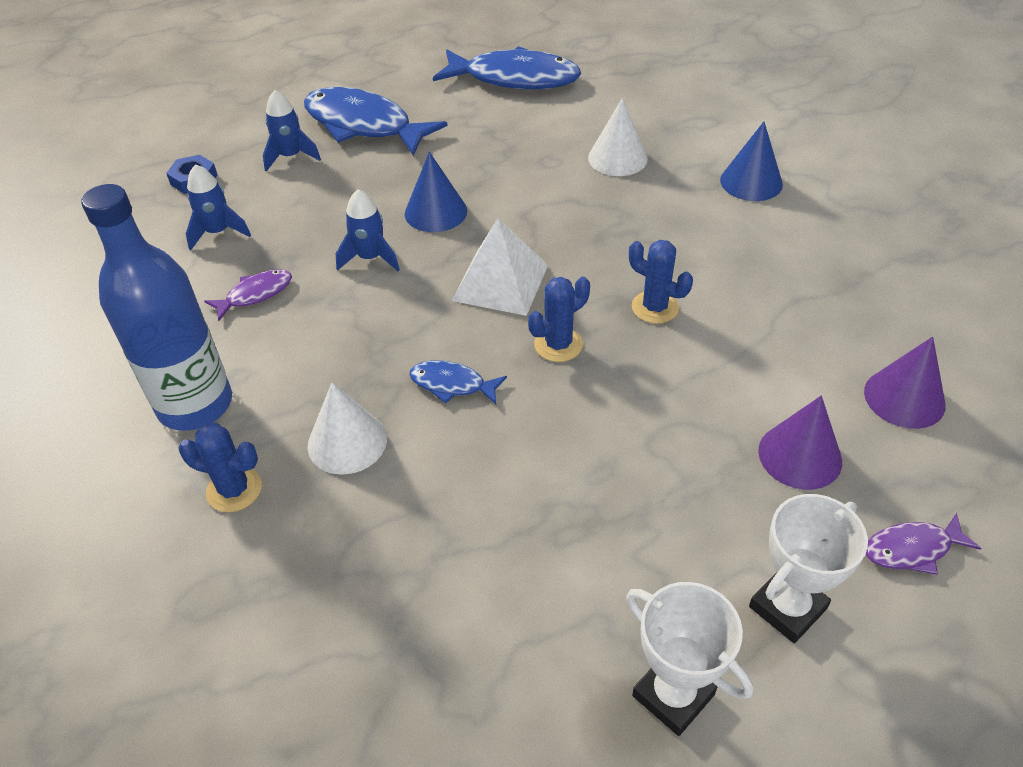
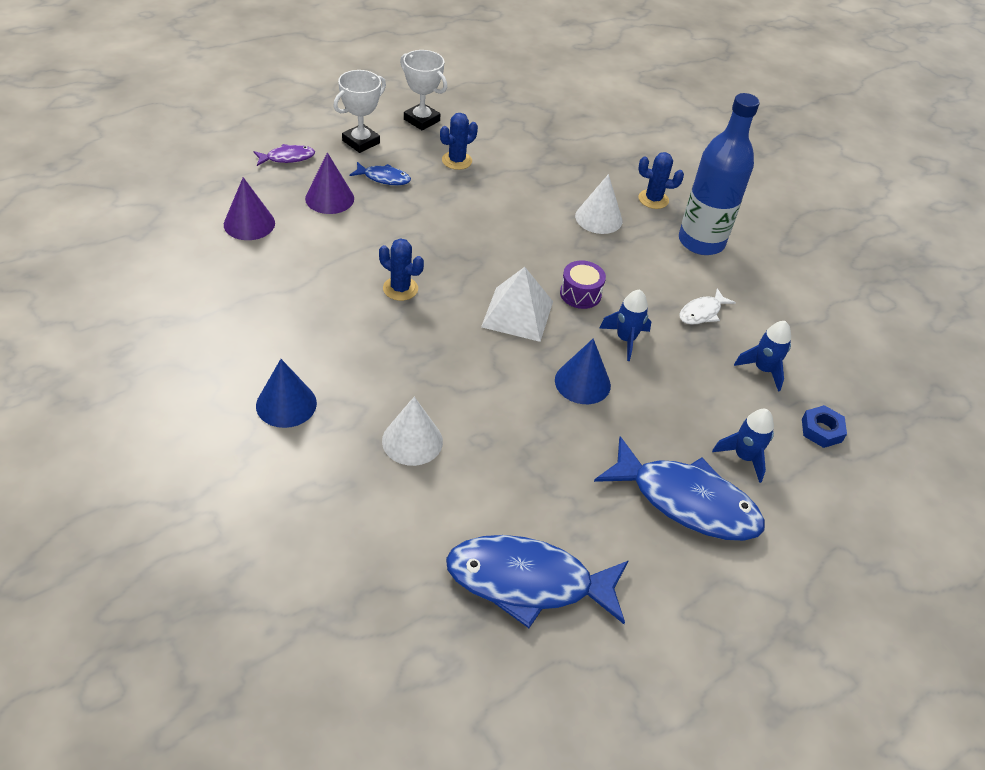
camera: 170 degrees right, 0 degrees up
purple fish [204,269,292,321] -> white fish [679,288,736,325]
blue fish [409,361,507,404] -> blue fish moved to [349,162,411,185]
blue cactus [528,277,590,362] -> blue cactus moved to [440,113,478,170]
none -> purple drum [560,260,606,309]

